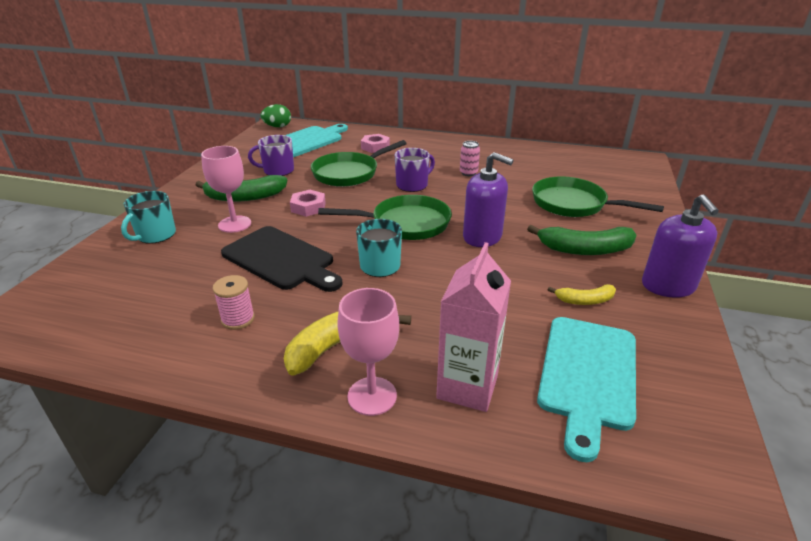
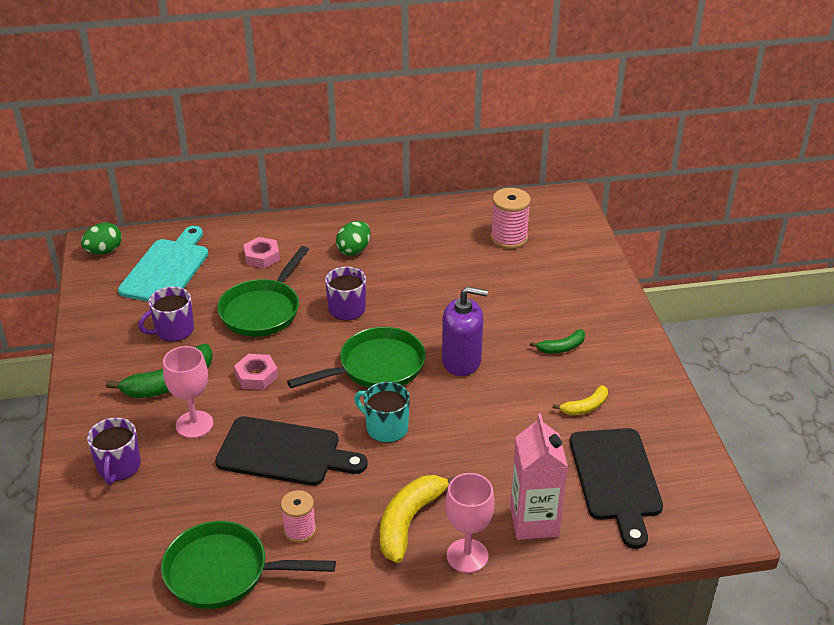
camera: 25 degrees left, 5 degrees up
turquoise mug [121,191,176,244] -> purple mug [87,417,141,485]
pink can [460,141,480,176] -> none
green banana [527,225,636,255] -> green banana [530,329,585,354], size x0.56
green pan [532,176,664,217] -> green pan moved to [161,521,336,609]
turquoise cutting board [537,317,636,462] -> black cutting board [570,428,663,549]
purple soap dispenser [642,194,719,298] -> none
none -> green egg [336,221,371,256]
none -> pink spool [491,188,531,249]

